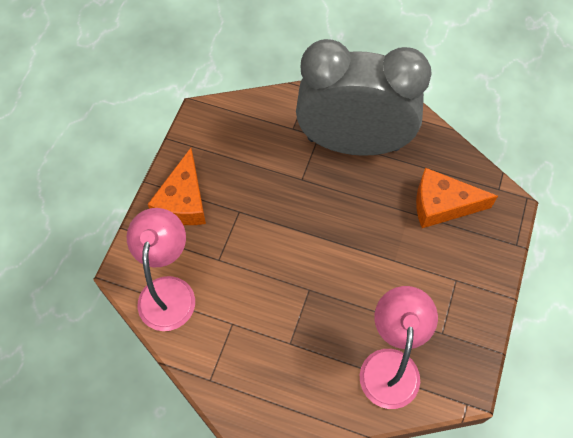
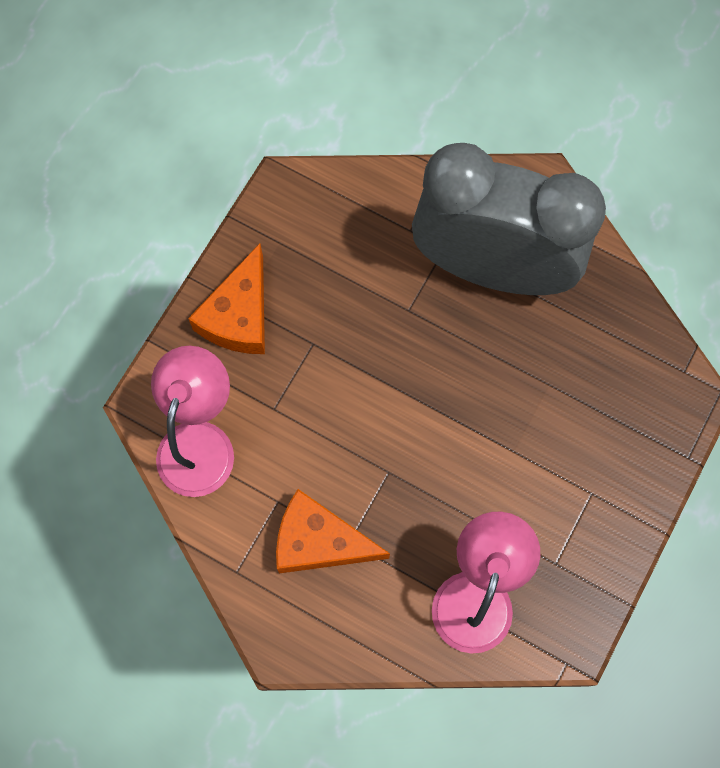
camera: 10 degrees right, 10 degrees up
orange cheese [416,168,498,228] -> orange cheese moved to [276,489,390,573]

